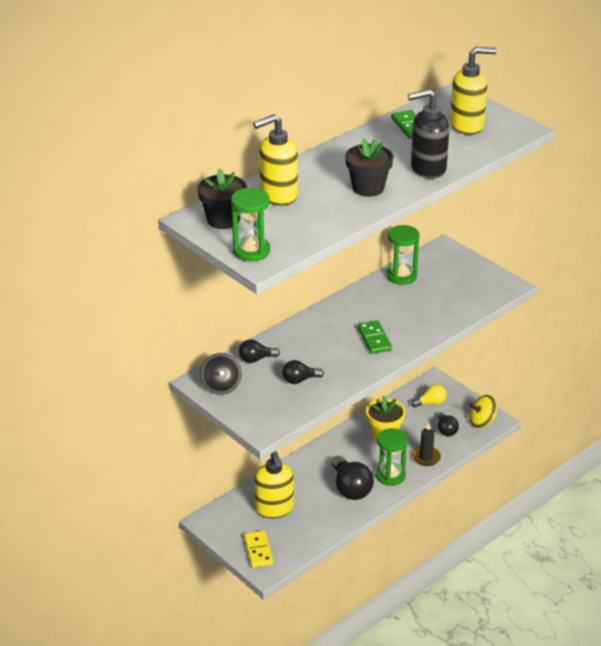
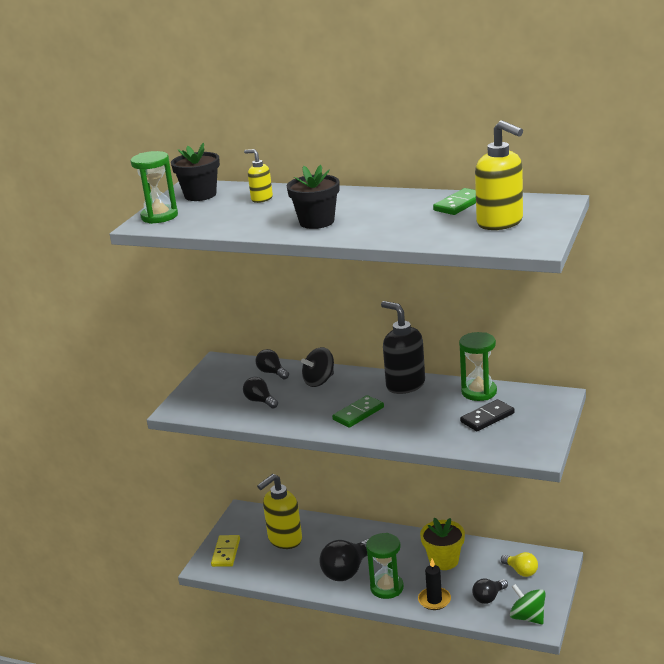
camera: 65 degrees right, 10 degrees down
black spinning top [200,353,241,395] -> black spinning top moved to [301,347,334,387]
yellow domino [244,531,273,568] -> yellow domino turned 45 degrees counterclockwise [211,535,240,567]
yellow soap dispenser [253,114,298,206] -> yellow soap dispenser [244,149,273,203], size x0.54
black soap dispenser [408,88,449,179] -> black soap dispenser moved to [381,301,425,394]
yellow spinning top [469,395,497,428] -> green spinning top [510,584,546,624]
none -> black domino [460,399,515,431]

